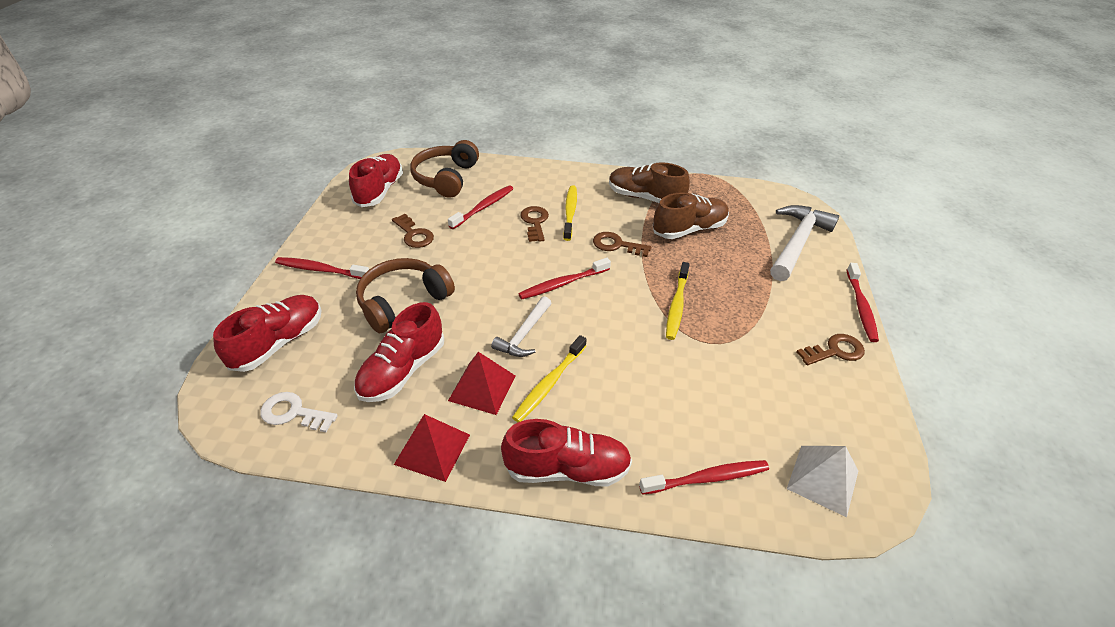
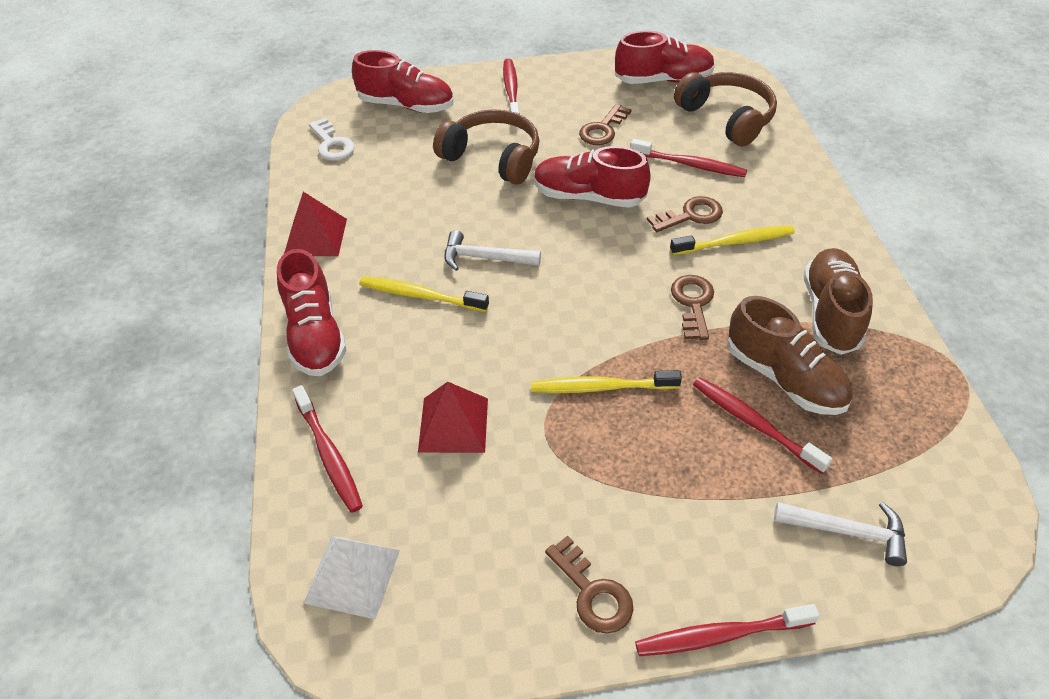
camera: 75 degrees right, 5 degrees up
white key [260,392,338,432] -> white key turned 150 degrees clockwise [309,118,355,161]
red shoe [354,302,444,402] -> red shoe moved to [534,146,651,208]
brown headphones [410,140,479,198] -> brown headphones turned 60 degrees clockwise [674,72,777,146]
red pyramid [448,352,515,415] -> red pyramid moved to [418,382,488,453]
red toothbrush [519,258,611,299] -> red toothbrush moved to [693,377,832,474]
white hammer [770,205,839,281] -> white hammer [774,502,907,566], size x0.59

